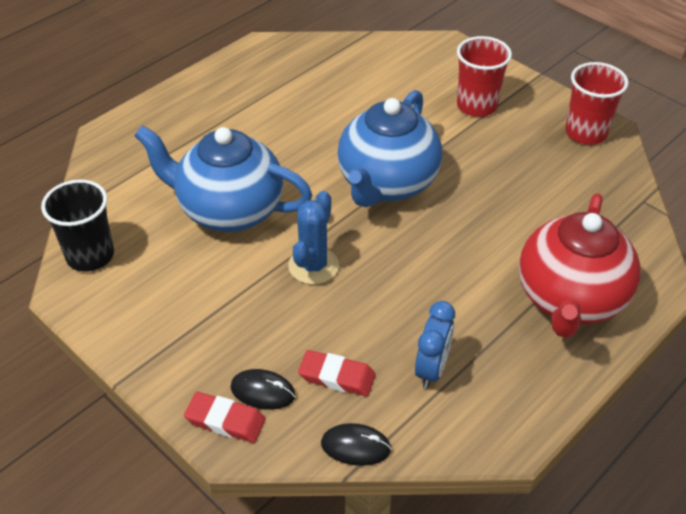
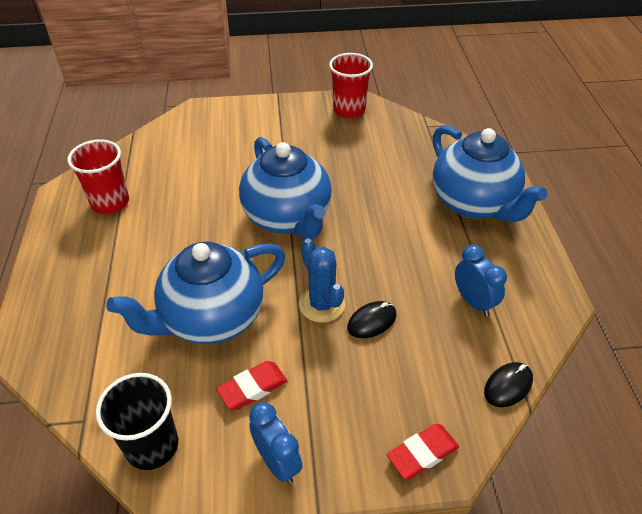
camera: 50 degrees left, 0 degrees up
black mouse [230,369,296,410] -> black mouse moved to [347,301,397,338]
red eraser [298,350,375,396] -> red eraser moved to [216,361,287,410]
red cup [457,36,512,117] -> red cup moved to [68,139,129,214]
red teapot [519,193,641,338] -> blue teapot [432,125,547,222]
none -> blue clock [249,402,302,483]

